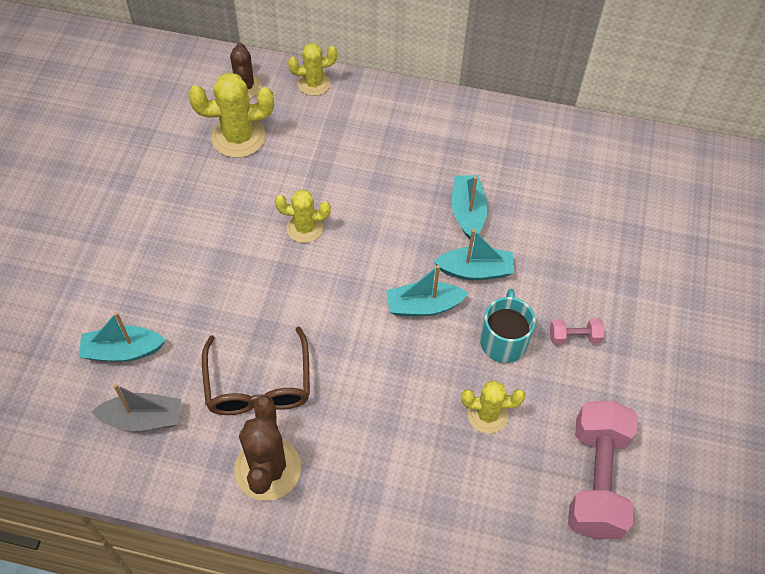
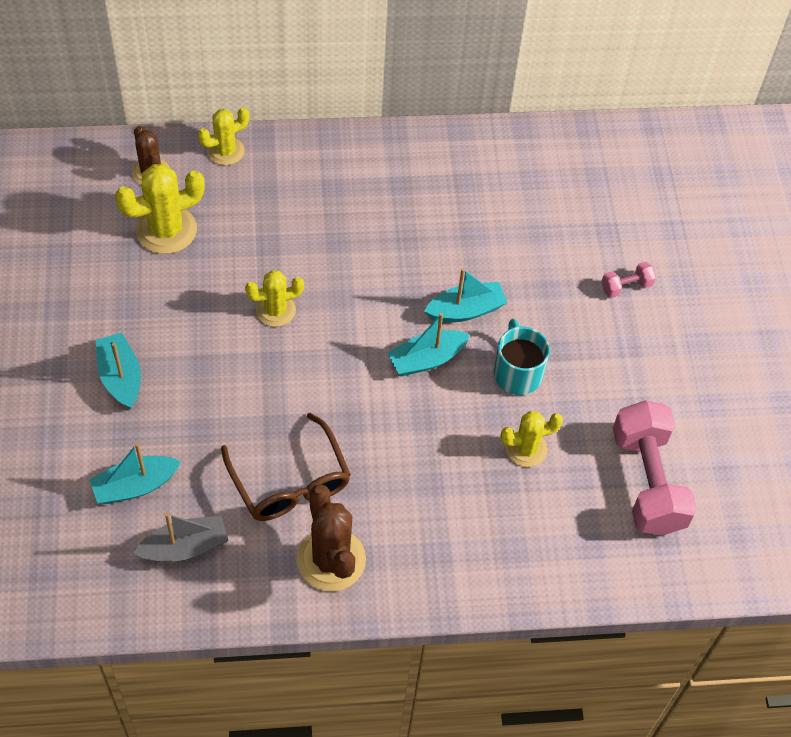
camera: 20 degrees left, 0 degrees up
turquoise boat [452,175,488,239] -> turquoise boat moved to [96,333,141,409]
pink dumbbell [550,318,604,345] -> pink dumbbell moved to [601,262,656,298]

